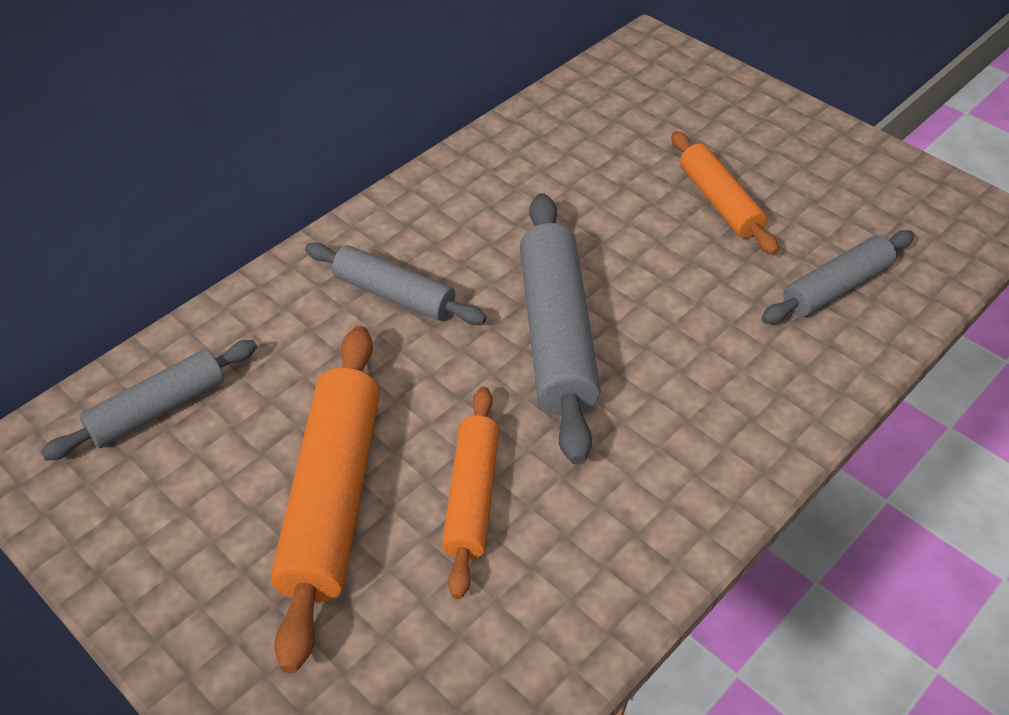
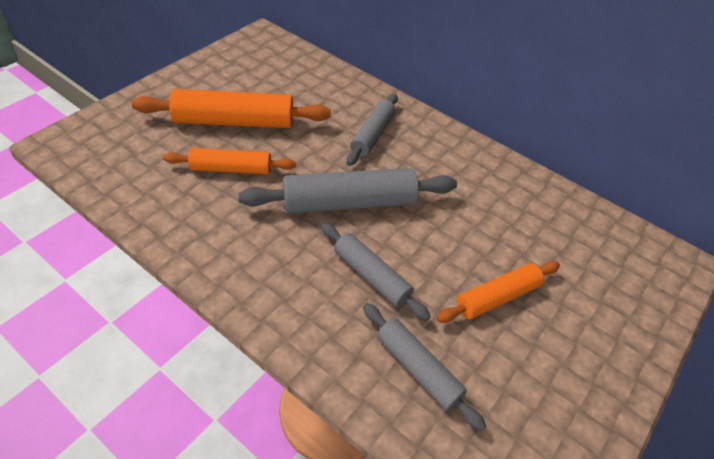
camera: 80 degrees right, 0 degrees up
grey rolling pin [41,340,257,460] -> grey rolling pin moved to [321,223,431,321]

